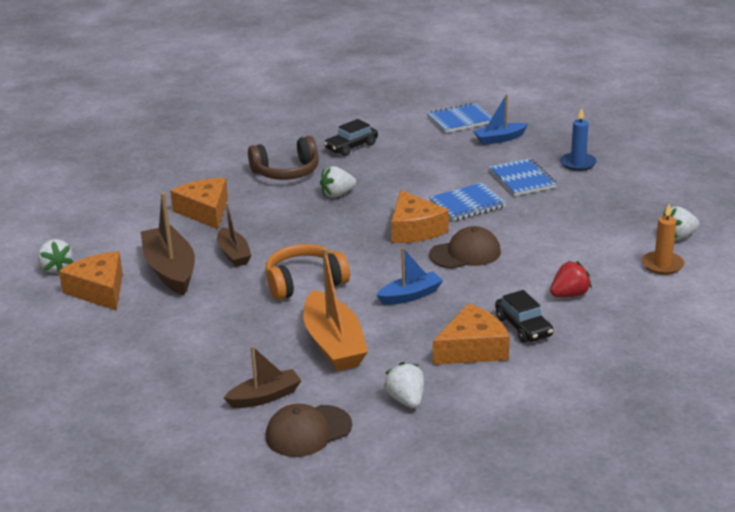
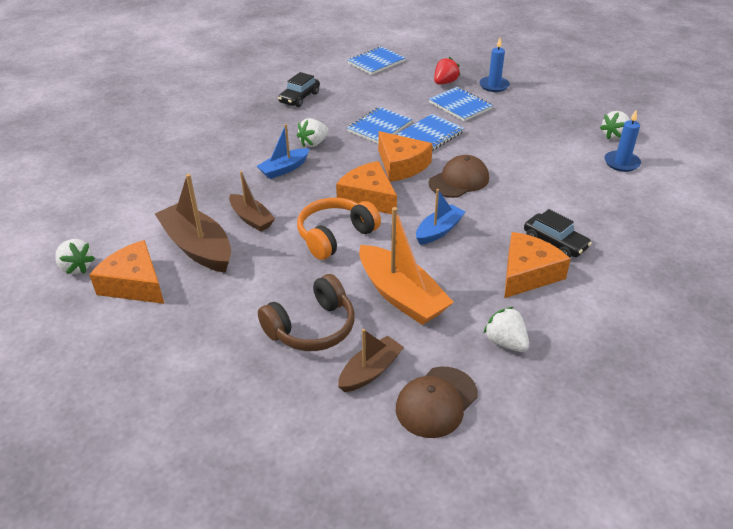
camera: 20 degrees left, 10 degrees up
orange cheese [170,178,228,229] -> orange cheese moved to [336,161,397,214]
brown headphones [248,136,319,180] -> brown headphones moved to [258,274,355,351]
blue boat [473,94,528,145] -> blue boat moved to [257,124,309,179]
red strawberry [550,261,592,297] -> red strawberry moved to [434,57,461,84]
orange candle [642,204,684,275] -> blue candle [604,110,641,172]
none -> blue notebook [347,107,412,144]

